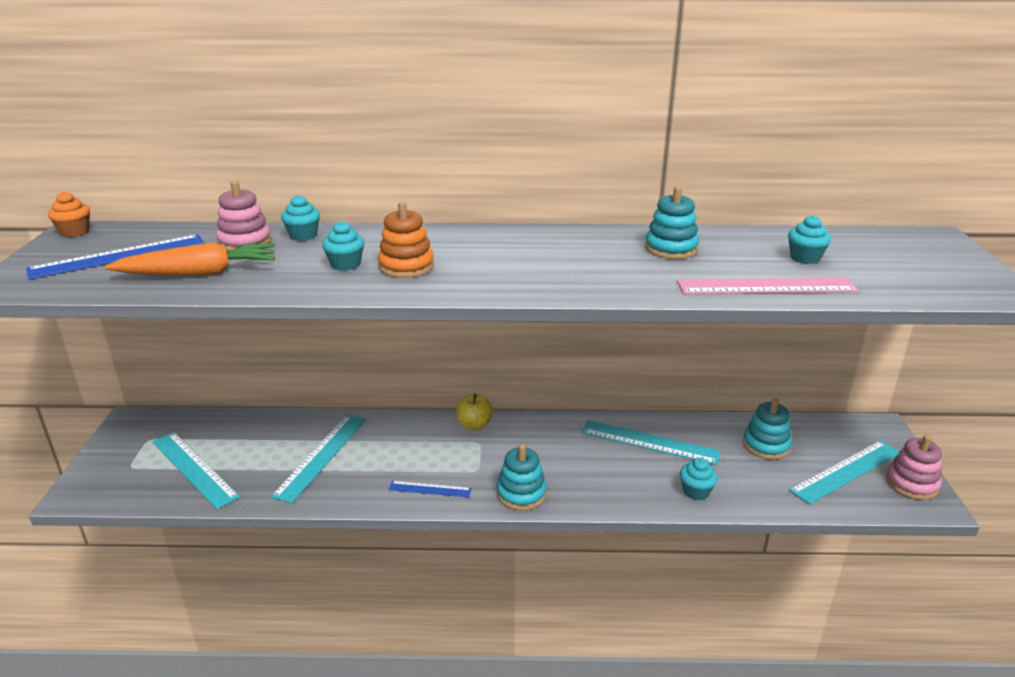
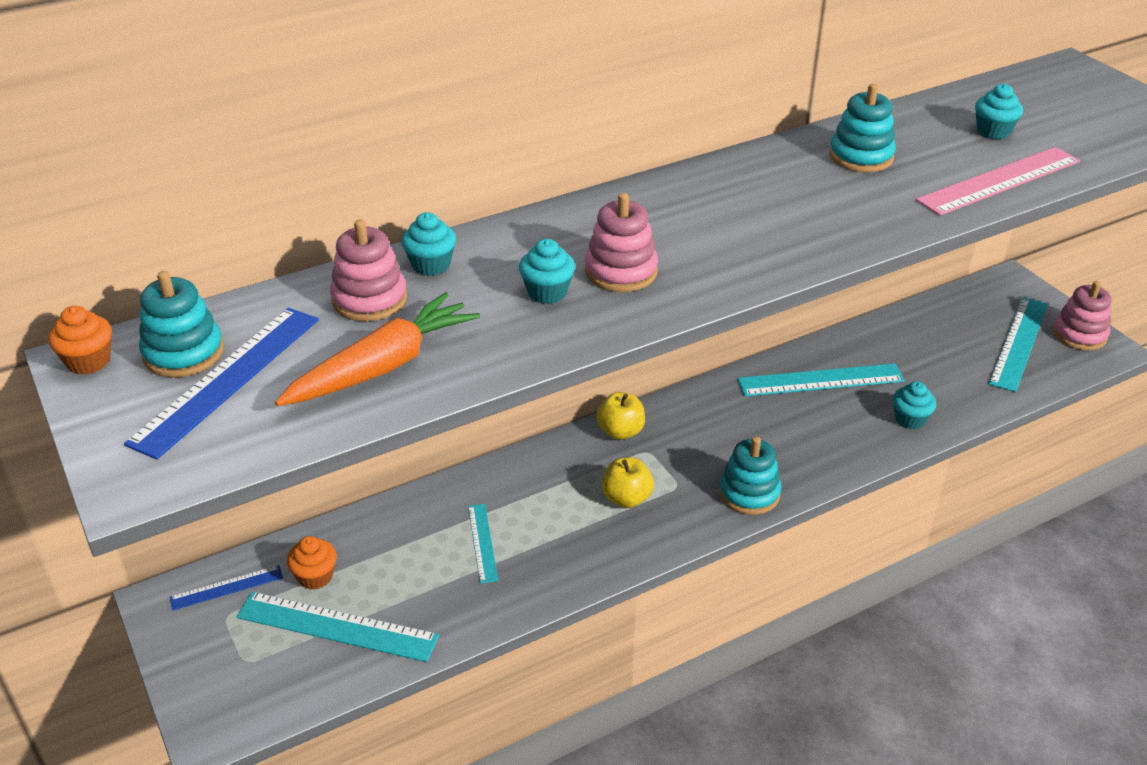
camera: 30 degrees left, 10 degrees up
turquoise ruler [271,415,366,503] -> turquoise ruler [468,504,498,584], size x0.55
orange stacking toy [378,201,434,278] -> pink stacking toy [585,193,658,292]
blue ruler [389,481,471,498] -> blue ruler moved to [170,565,283,611]
turquoise stacking toy [743,398,792,460] -> turquoise stacking toy moved to [139,271,224,378]
none -> orange cupcake [287,536,337,590]
none -> yellow apple [602,458,654,508]

